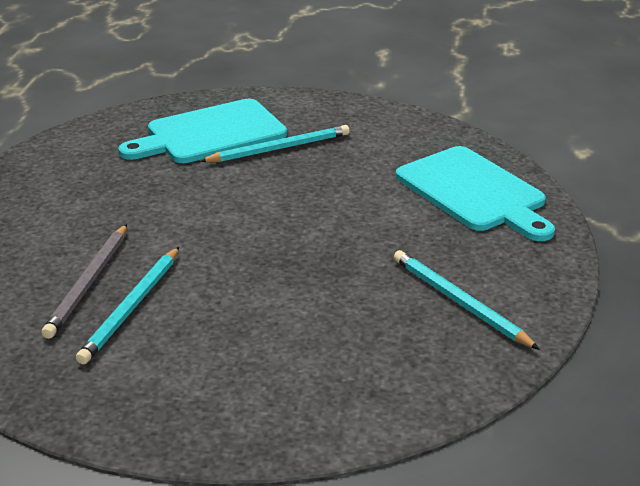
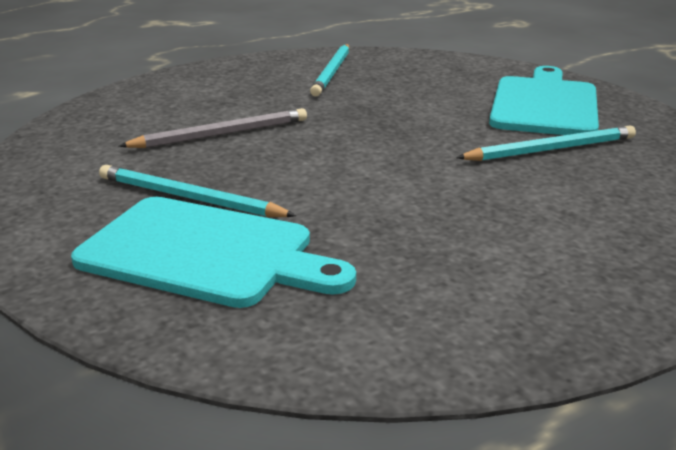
camera: 130 degrees left, 5 degrees down
grey pencil [41,224,127,339] -> grey pencil moved to [119,108,307,148]
turquoise cutting board [396,146,555,241] -> turquoise cutting board moved to [489,66,599,135]

